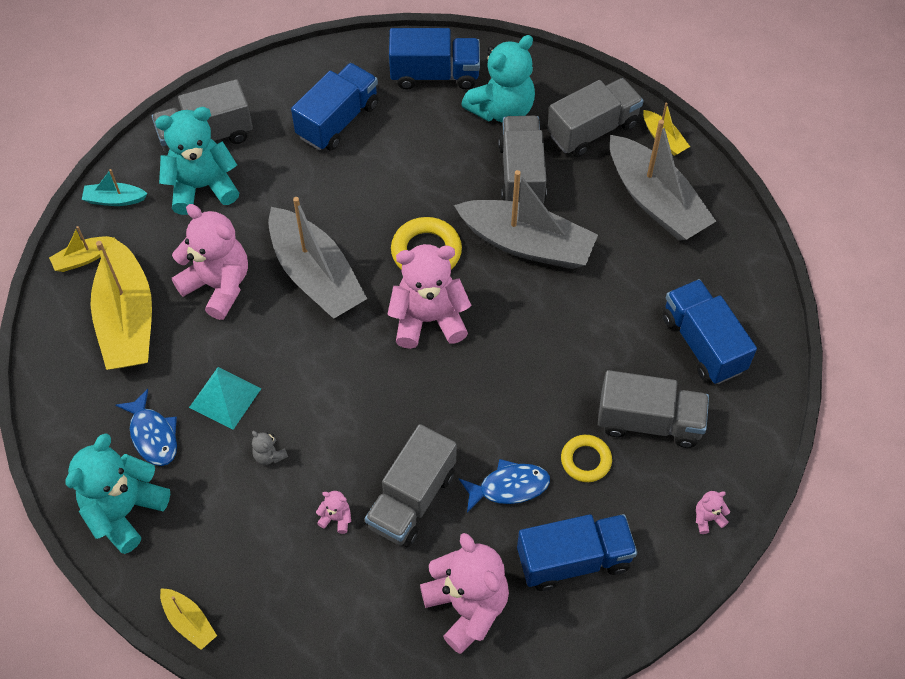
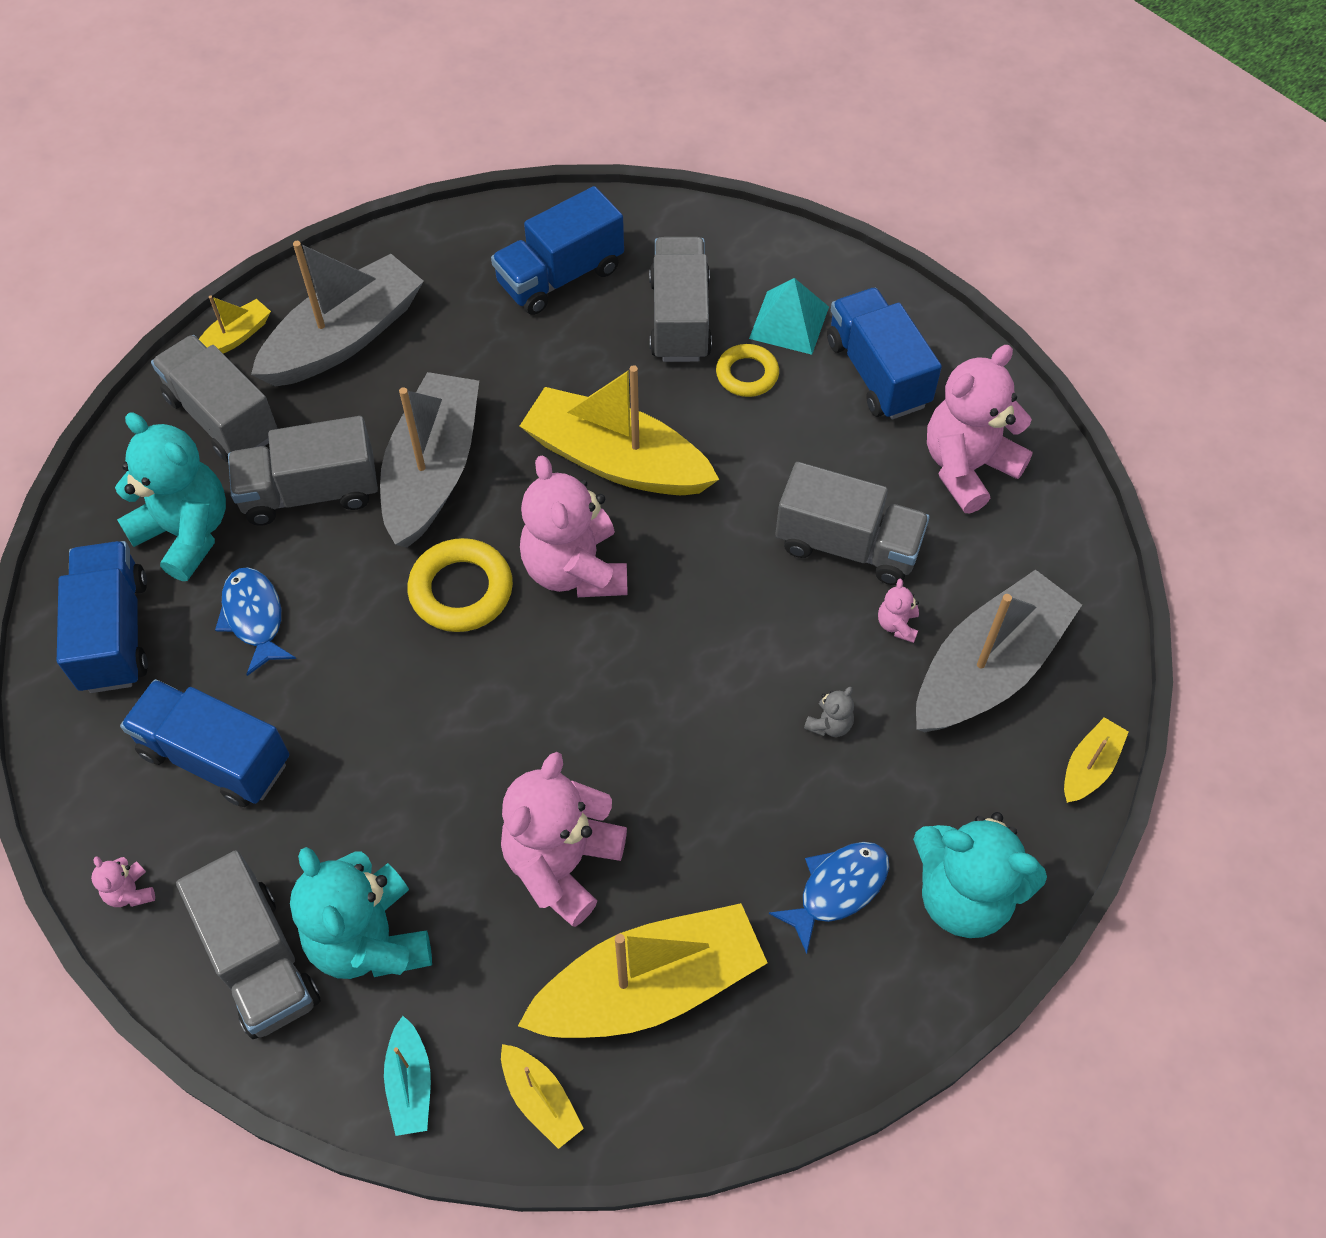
camera: 100 degrees left, 0 degrees up
turquoise pyramid [189,367,262,430] -> turquoise pyramid moved to [749,278,829,355]
grey boat [268,197,367,319] -> grey boat moved to [916,569,1082,732]
blue fish [459,459,550,512] -> blue fish moved to [215,567,296,676]
pink teddy bear [696,491,730,534] -> pink teddy bear moved to [91,856,155,907]
none -> yellow boat [520,365,719,495]

